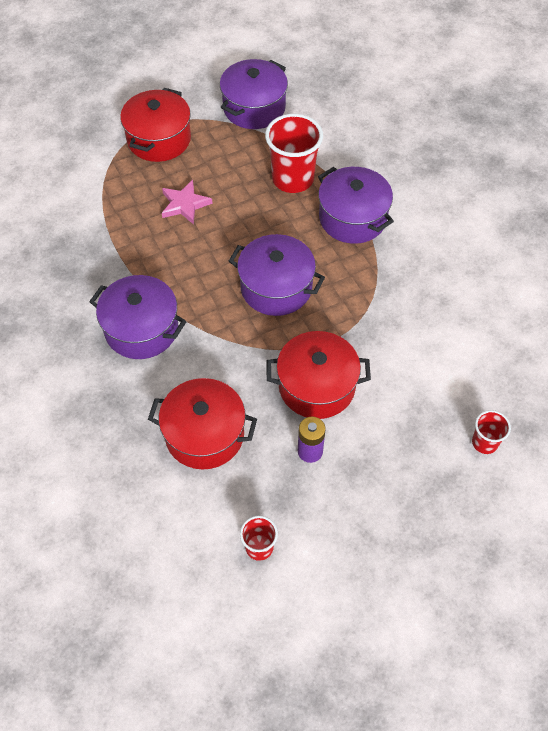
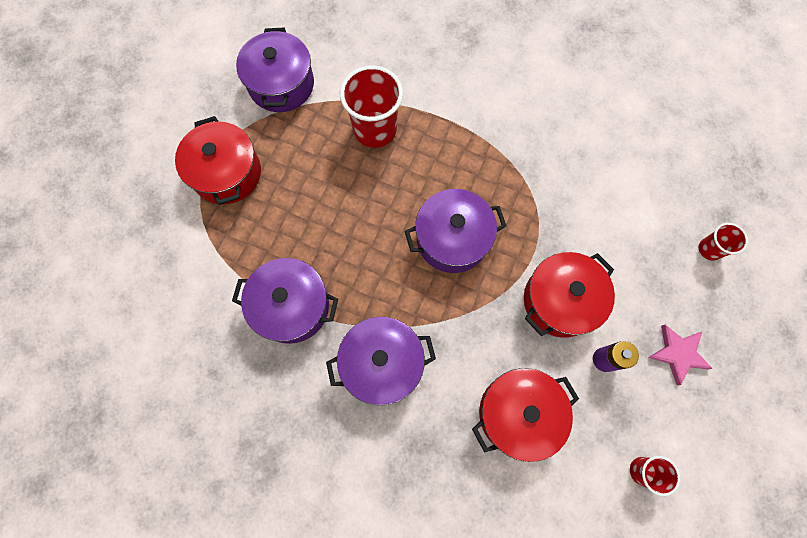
camera: 40 degrees left, 15 degrees up
pink star [162,180,213,225] -> pink star moved to [648,325,713,385]
purple pot [318,167,394,244] -> purple pot moved to [232,258,338,344]

